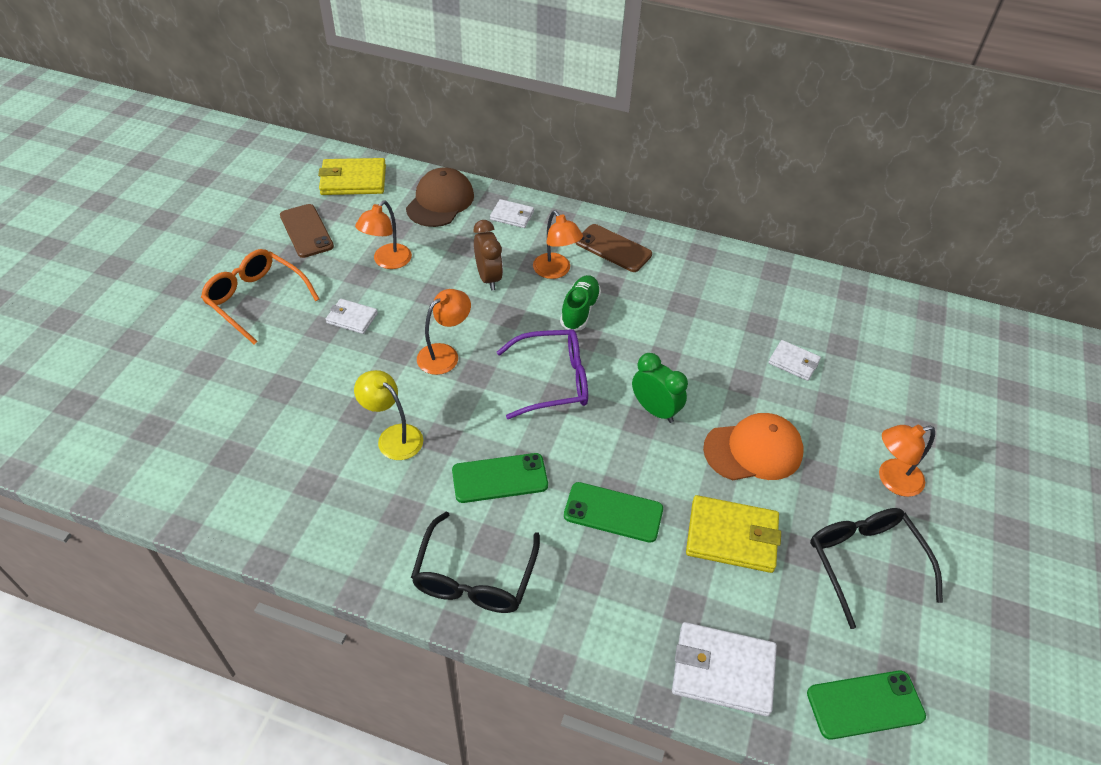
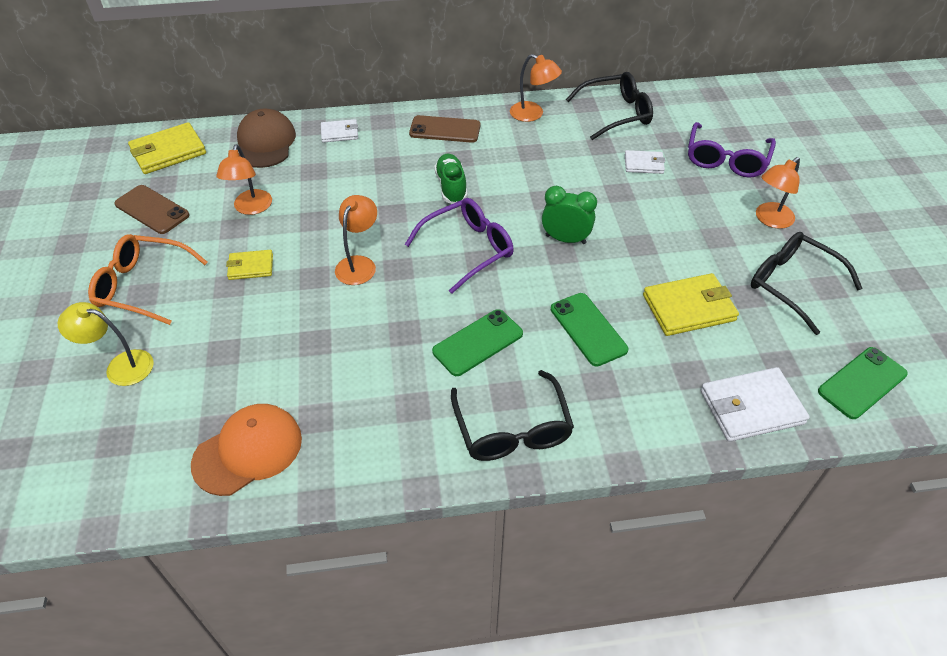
camera: 25 degrees left, 0 degrees up
white wallet [326,299,378,334] -> yellow wallet [226,250,273,280]
yellow lamp [354,370,423,460] -> yellow lamp moved to [58,302,154,386]
brown clock [474,220,503,290] -> none
orange lamp [533,211,583,279] -> orange lamp moved to [510,54,562,122]
green phone [564,482,663,543] -> green phone turned 75 degrees clockwise [551,293,628,367]
orange cap [703,413,804,480] -> orange cap moved to [191,404,302,496]
none -> black glasses [566,72,653,140]
none -> purple glasses [688,122,776,178]

